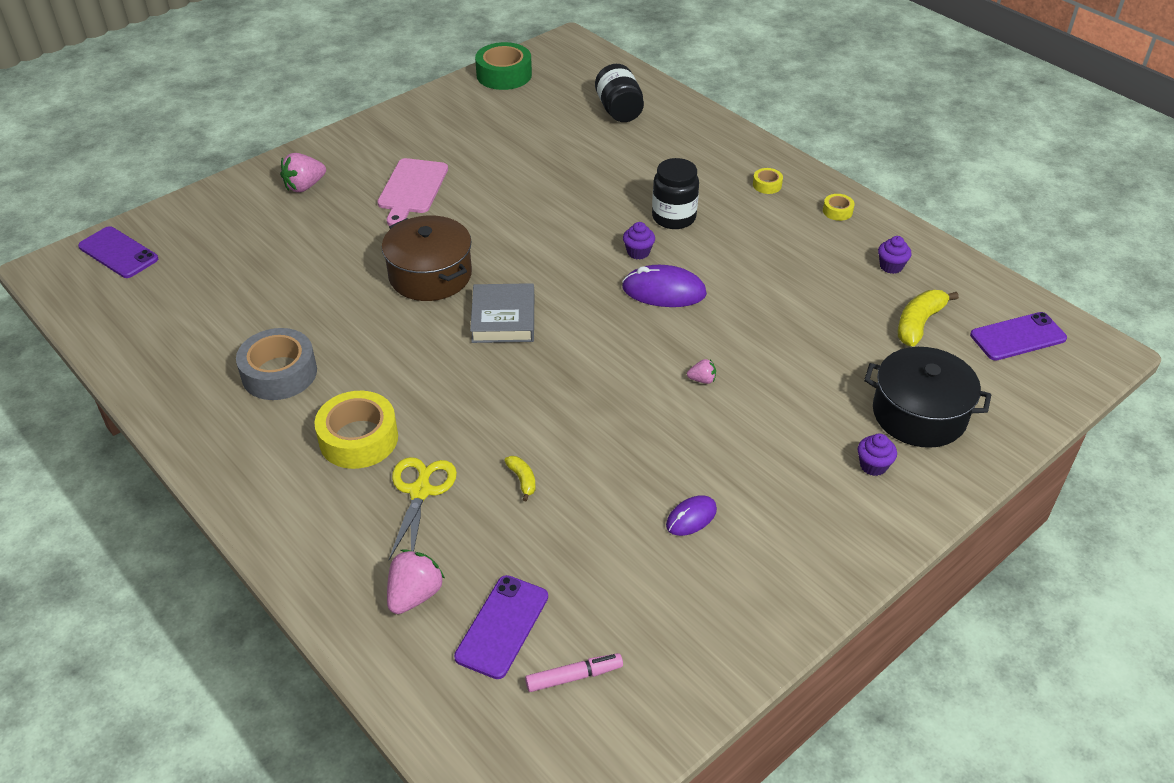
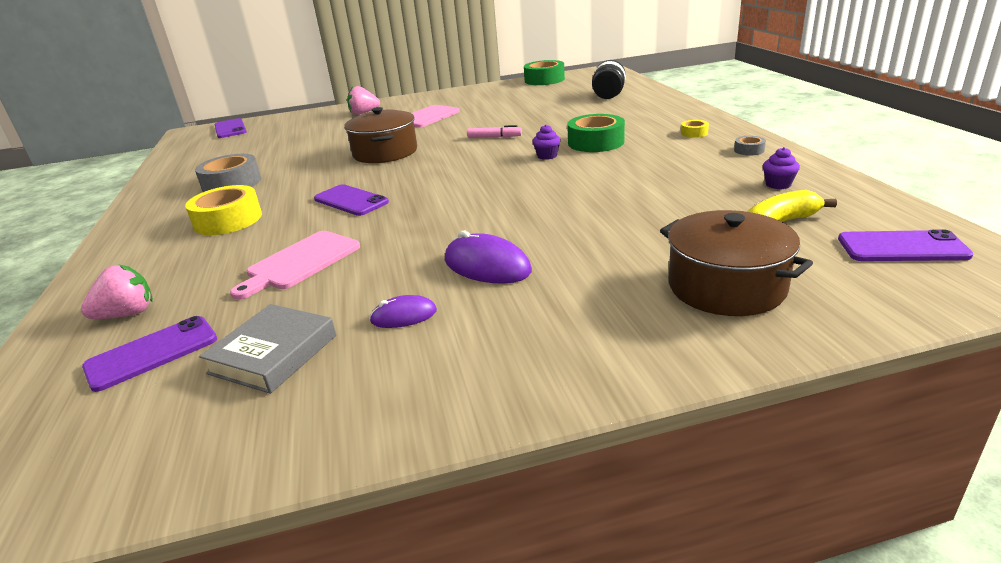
camera: 30 degrees right, 15 degrees down
yellow scissors [389,457,457,560] -> none
grey book [470,283,534,343] -> grey book moved to [199,304,336,394]
yellow banana [504,456,535,501] -> pink cutting board [230,231,360,300]
pink marker [525,653,623,692] -> pink marker moved to [467,125,522,138]
purple mouse [622,265,707,307] -> purple mouse moved to [445,231,532,284]
black jar [652,158,699,229] -> green tape [567,114,625,152]
pink strawberry [687,359,716,384] -> none
yellow tape [823,194,855,221] -> grey tape [734,136,766,156]
purple cupcake [858,433,897,476] -> none
black pot [864,347,991,448] -> brown pot [660,210,813,316]
none -> purple phone [314,184,389,216]

